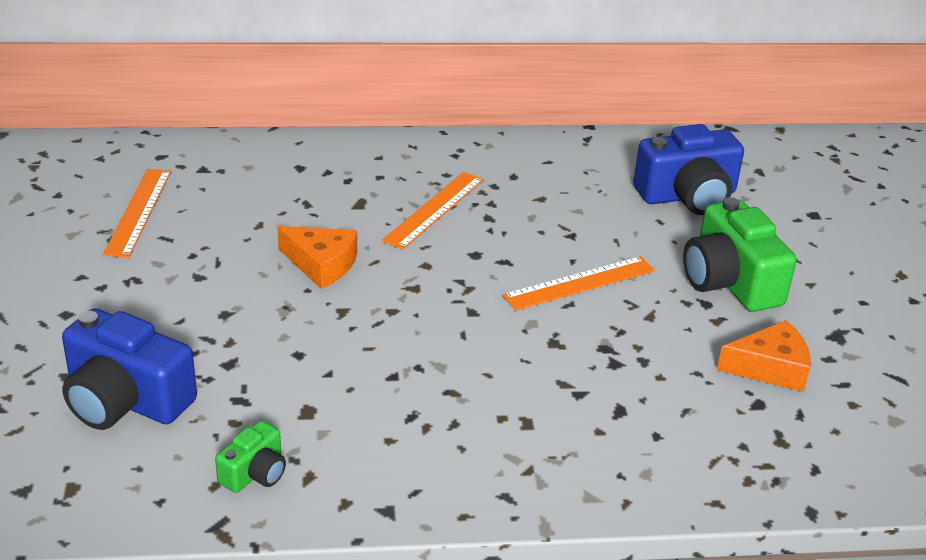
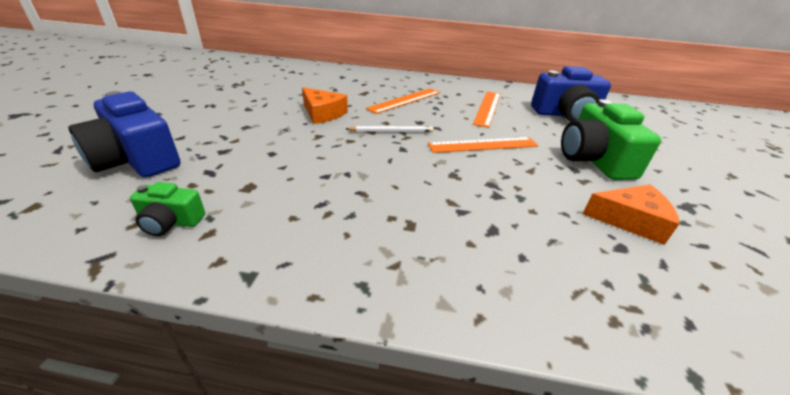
camera: 15 degrees right, 0 degrees up
orange ruler [103,169,171,258] -> orange ruler moved to [473,91,500,128]
green camera [215,420,286,493] -> green camera turned 45 degrees clockwise [130,182,205,236]
none -> white pencil [346,126,433,132]

